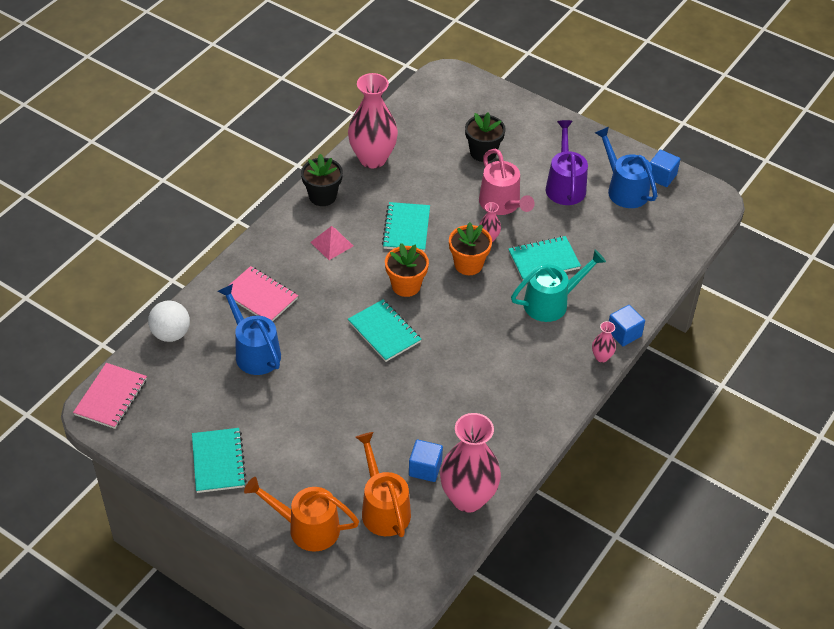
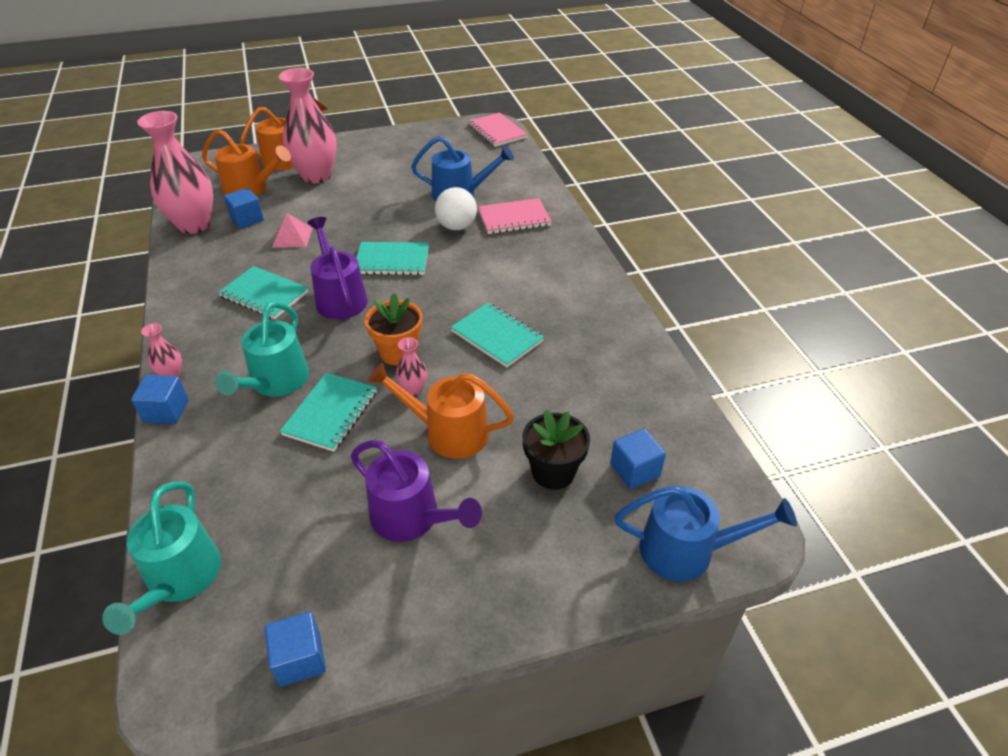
camera: 130 degrees right, 5 degrees down
white ball [148,300,190,342] -> white ball moved to [435,187,477,230]
turquoise notebook [192,428,247,493] -> turquoise notebook moved to [218,266,309,319]
black flower pot [301,154,343,206] -> none
pink pyramid [310,226,353,260] -> pink pyramid moved to [272,213,312,247]
pink vase [348,73,398,168] -> pink vase moved to [279,68,337,183]
orange flower pot [385,243,429,297] -> none
pink watering can [479,149,535,215] -> orange watering can [367,362,514,459]
blue watering can [595,127,658,208] -> blue watering can moved to [615,486,797,582]
none -> turquoise watering can [102,482,221,635]
none -> purple watering can [307,217,368,320]
none -> blue cube [610,428,666,489]

